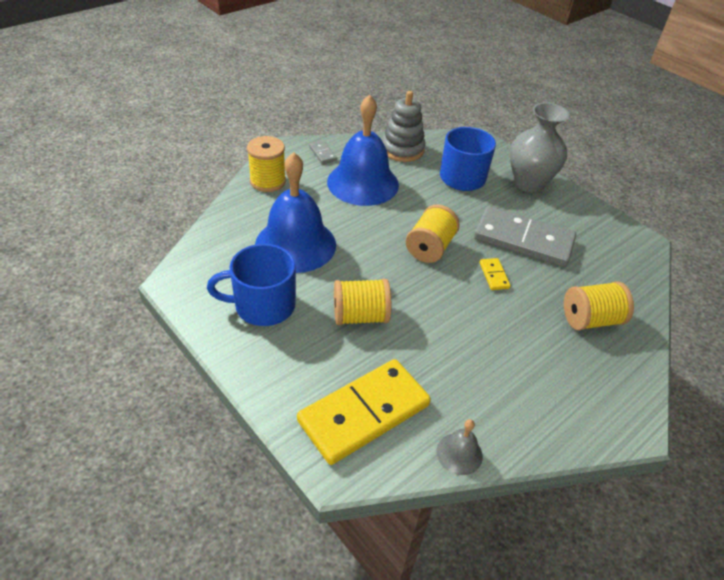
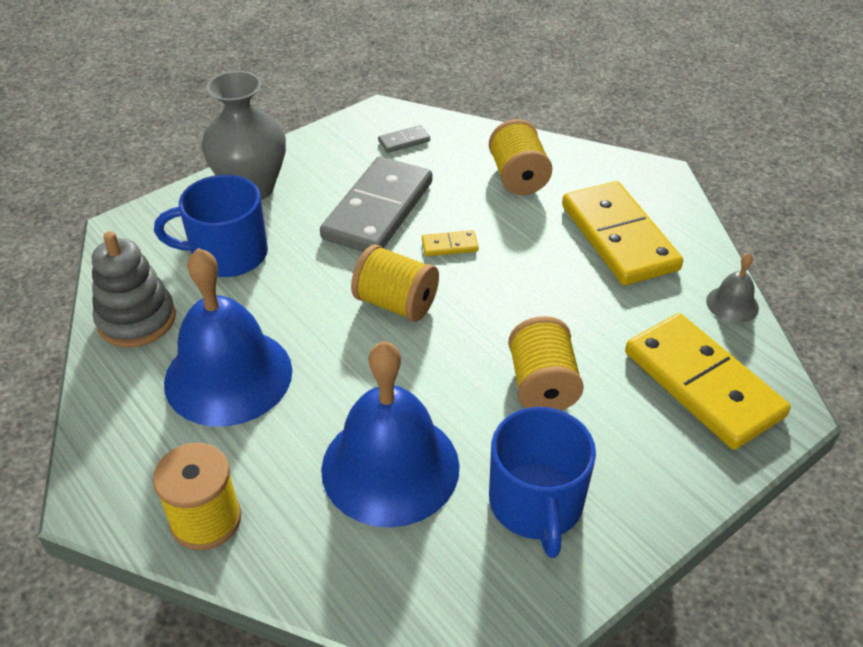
camera: 85 degrees left, 0 degrees up
grey domino [309,140,337,164] -> grey domino moved to [378,125,430,153]
none -> yellow domino [562,181,683,286]

